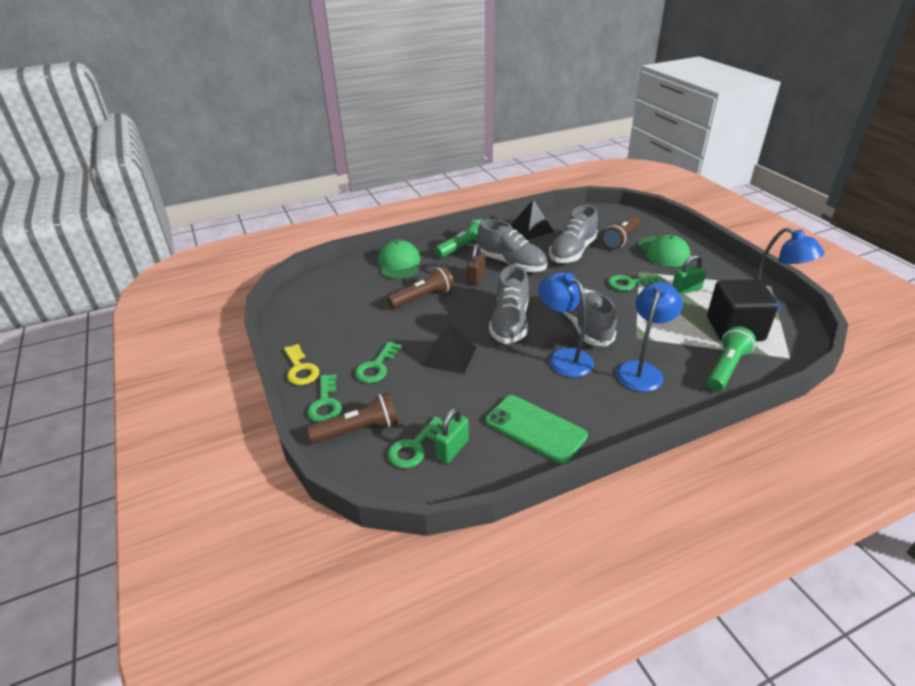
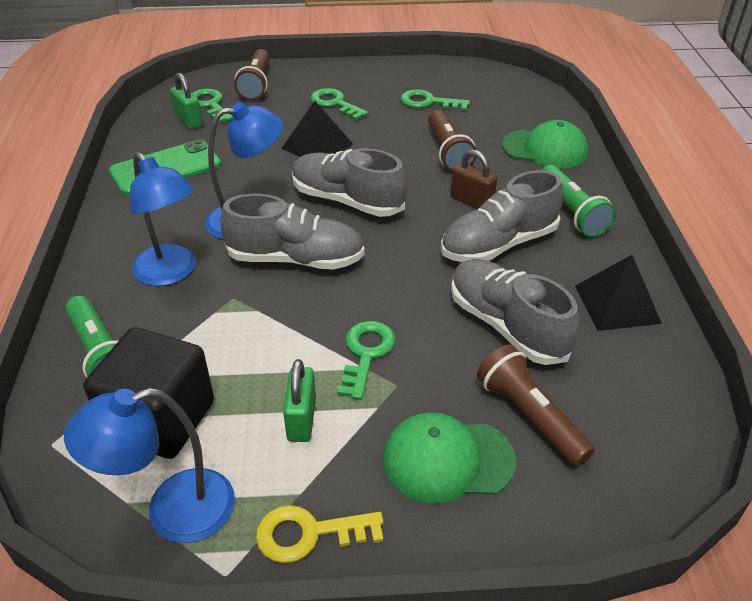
camera: 110 degrees right, 5 degrees up
yellow key [284,344,319,385] -> yellow key moved to [256,505,383,563]
green key [307,374,342,423] -> green key moved to [401,89,470,111]

